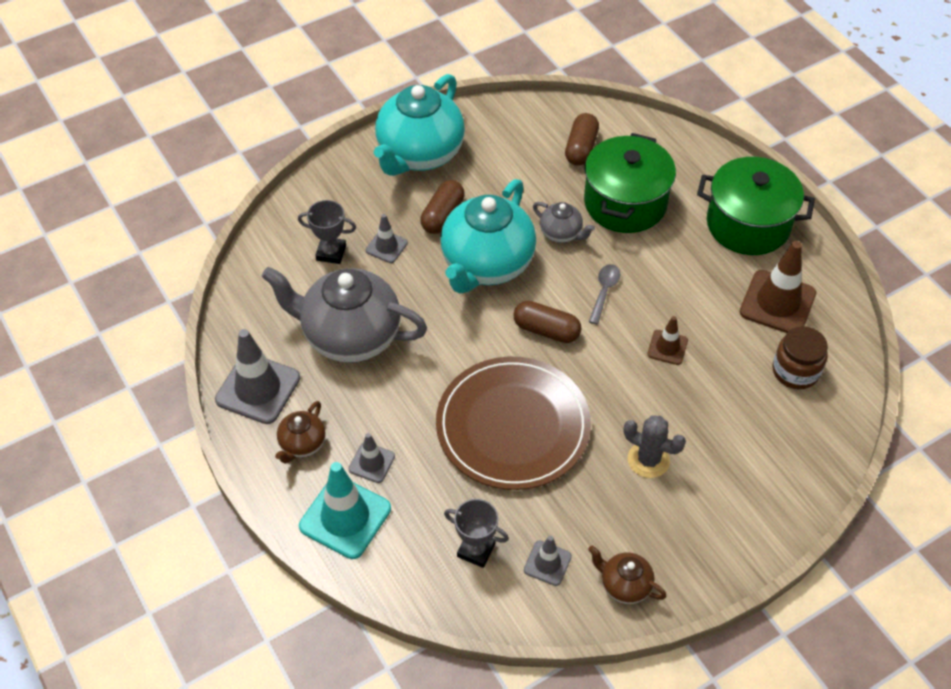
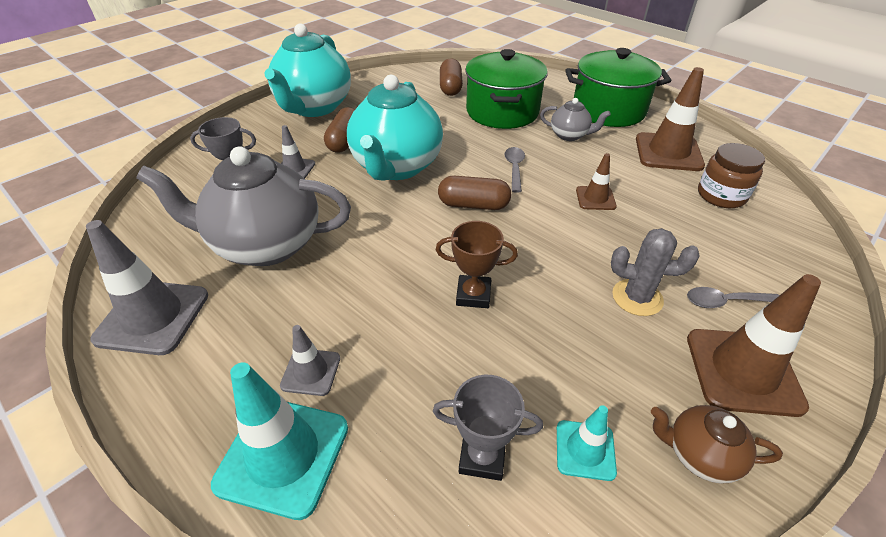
camera: 15 degrees left, 10 degrees down
brown teapot [275,401,326,464] -> none
brown plate [436,357,591,490] -> brown trophy [436,221,518,308]
grey traffic cone [524,536,572,586] -> turquoise traffic cone [557,405,617,481]
grey teapot [533,202,595,243] -> grey teapot moved to [540,98,611,141]
none -> brown traffic cone [687,274,821,417]
none -> grey spoon [687,287,780,308]

